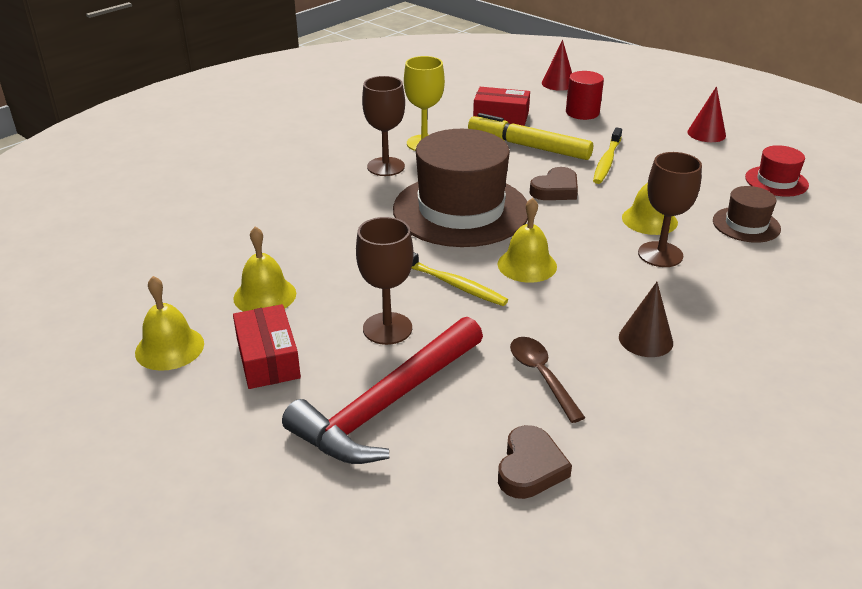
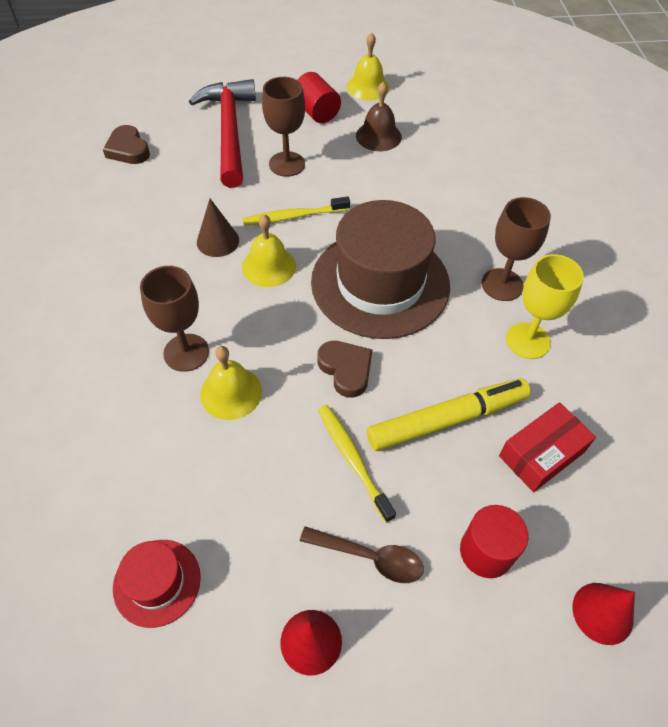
camera: 130 degrees right, 20 degrees up
yellow bell [233,226,296,312] -> brown bell [356,82,402,151]
red box [233,304,301,389] -> red cylinder [298,72,341,123]
brown spoon [510,337,585,423] -> brown spoon moved to [300,526,424,583]
brown heart [530,167,578,200] -> brown heart turned 150 degrees clockwise [317,341,372,398]
brown cone [619,282,673,357] -> brown cone moved to [197,199,239,257]
brown hat [713,186,781,243] -> none

